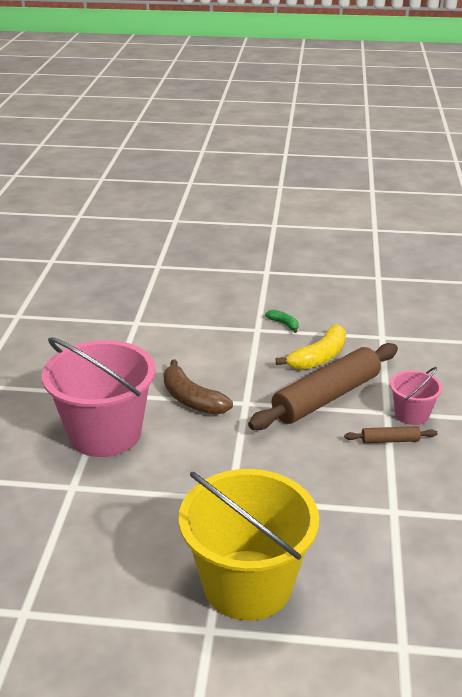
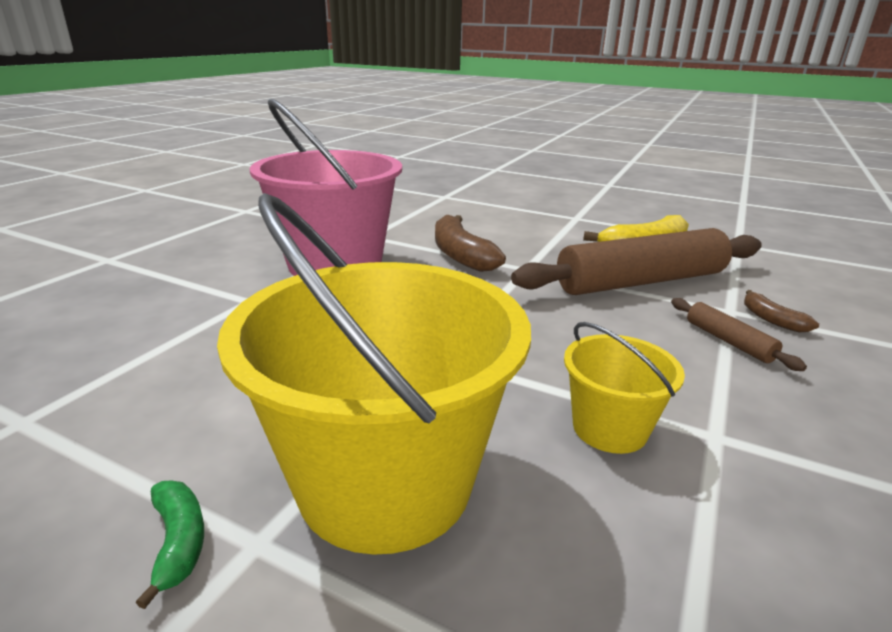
camera: 20 degrees right, 5 degrees down
green banana [265,310,299,333] -> green banana moved to [136,481,204,609]
brown rolling pin [344,426,437,443] -> brown rolling pin turned 45 degrees clockwise [671,298,807,371]
pink bucket [390,367,442,425] -> brown banana [744,290,819,332]
none -> yellow bucket [564,322,685,454]

